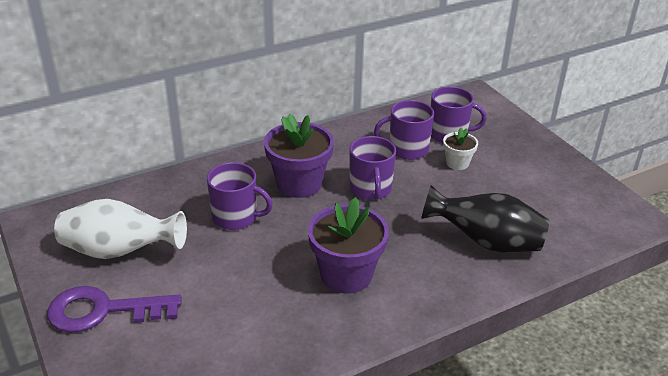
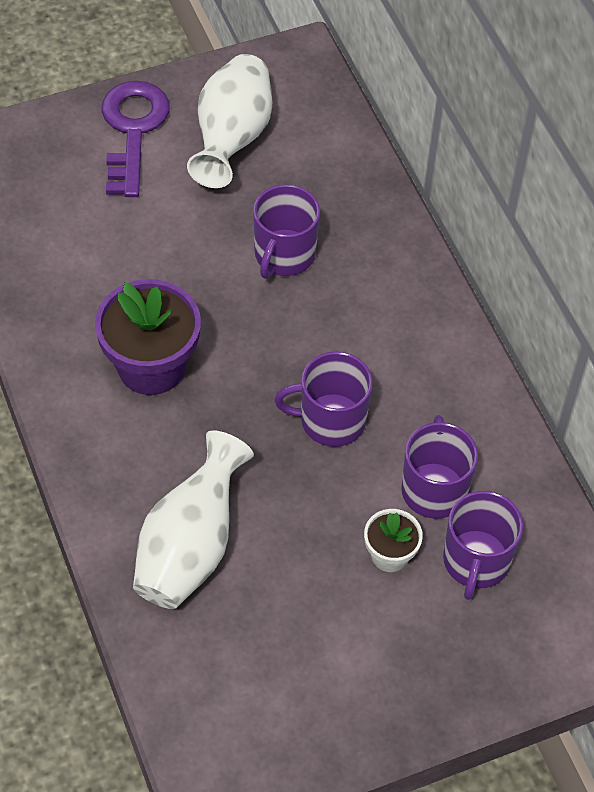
camera: 95 degrees right, 20 degrees up
purple flower pot [264,114,334,198] -> none
black vase [421,185,549,253] -> white vase [133,431,254,609]

